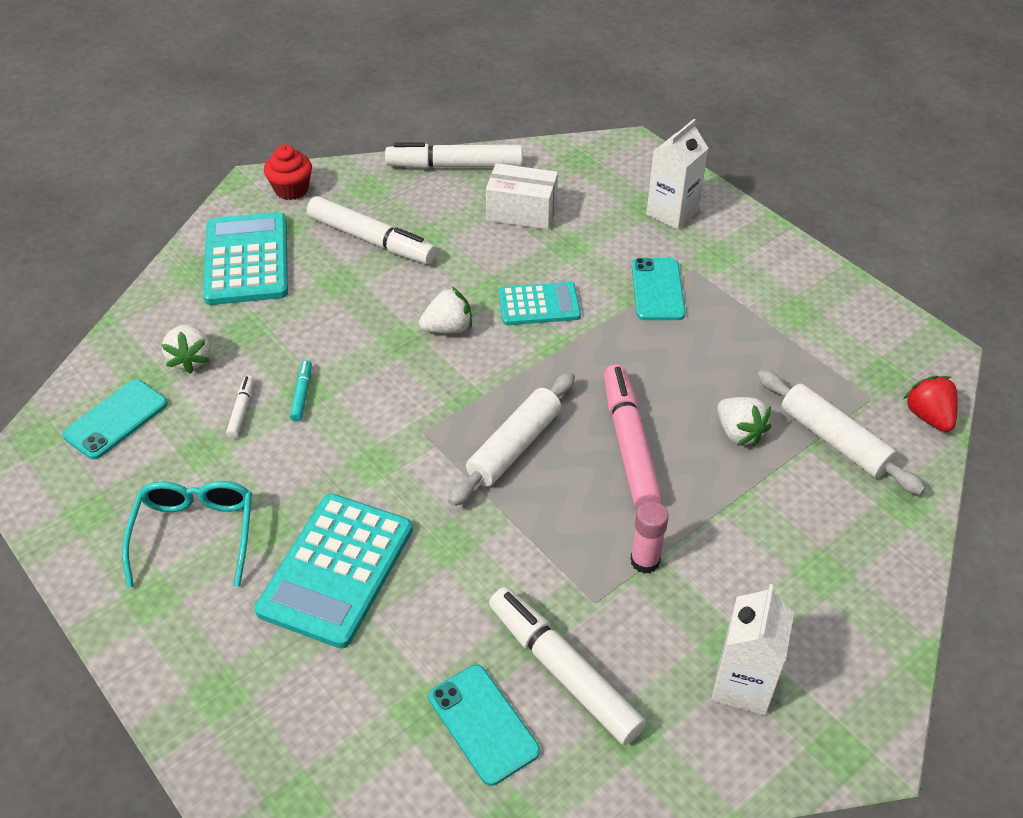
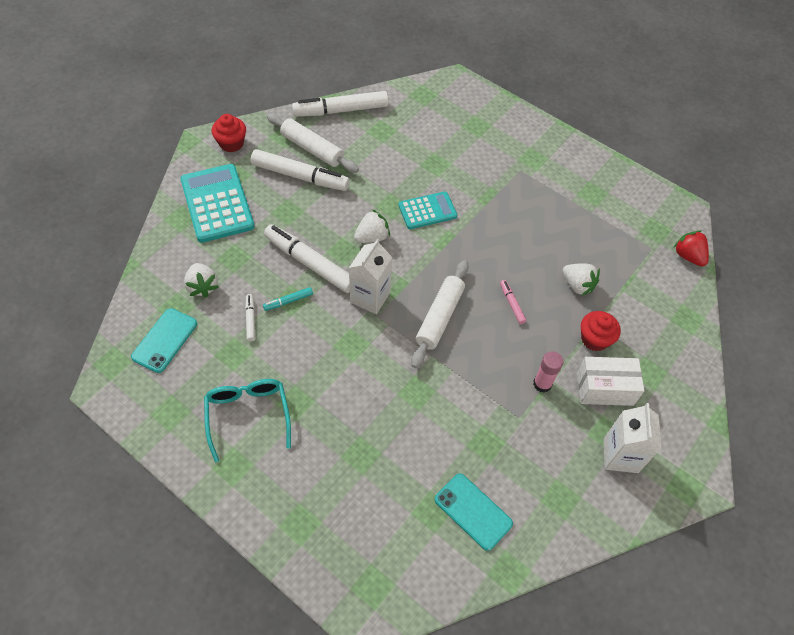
camera: 15 degrees left, 10 degrees up
turquoise calculator [255,493,413,649] -> none
turquoise marker [290,360,312,422] -> turquoise marker turned 105 degrees counterclockwise [263,287,313,311]
white box [486,163,558,230] -> white box moved to [577,357,644,406]
white marker [489,587,646,745] -> white marker moved to [264,224,350,293]
pink marker [604,365,662,508] -> pink marker [500,280,527,324], size x0.45
turquoise phone [632,258,686,320] -> none
white carton [646,119,708,230] -> white carton moved to [349,239,392,314]
white rolling pin [757,370,926,495] -> white rolling pin moved to [267,113,359,173]
none -> red cupcake [581,311,621,351]

